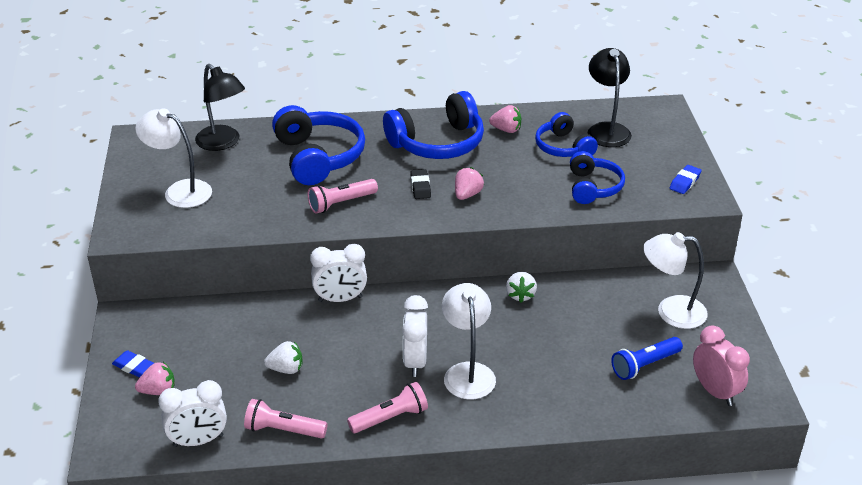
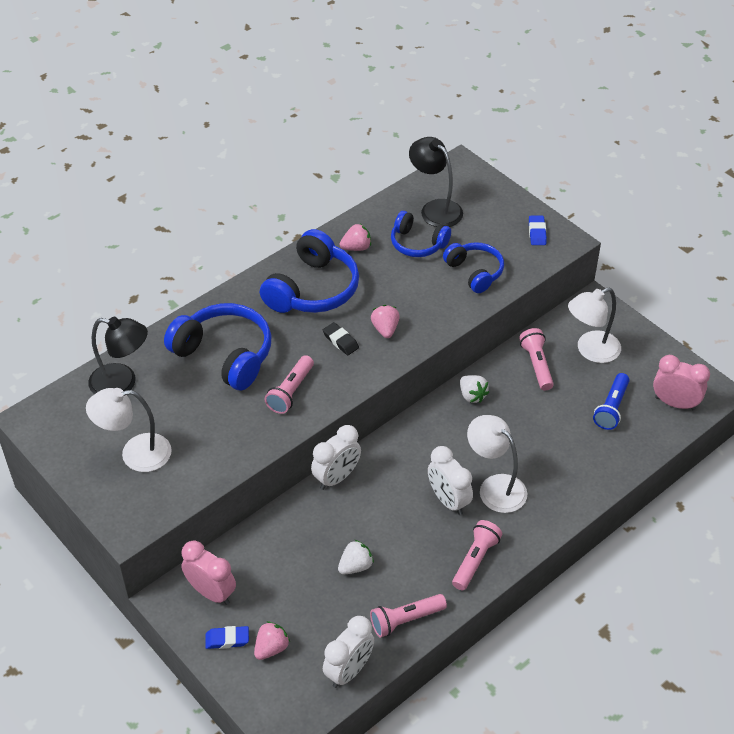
camera: 35 degrees left, 10 degrees up
none -> pink clock [181,541,236,605]
none -> pink flashlight [519,328,554,391]

